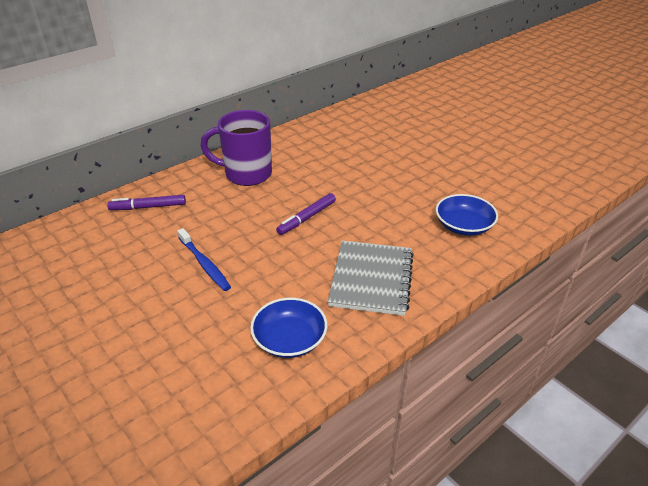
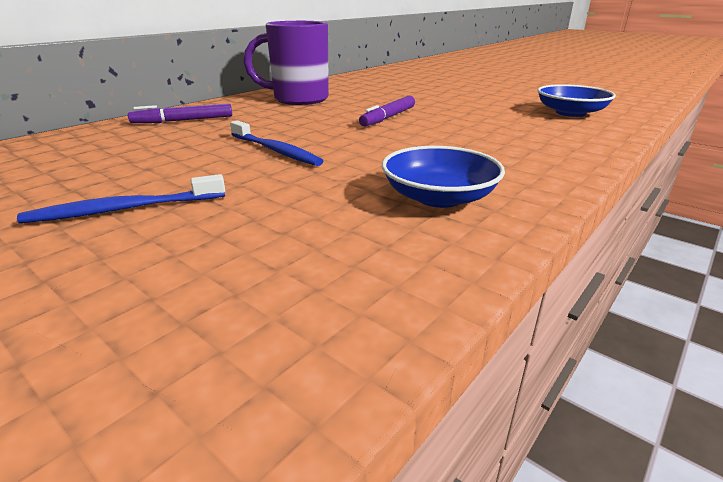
camera: 10 degrees left, 10 degrees down
grey notebook [328,240,414,316] -> none
none -> blue toothbrush [17,174,225,224]

